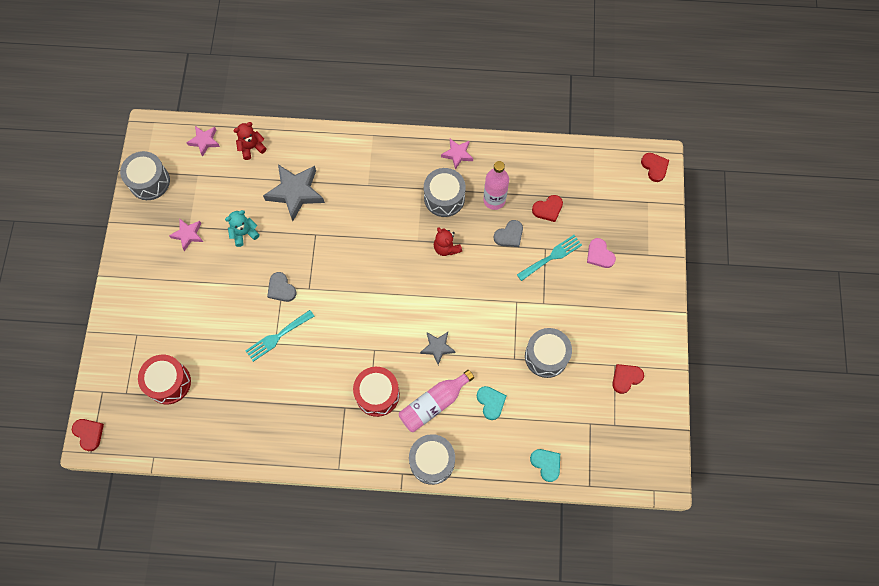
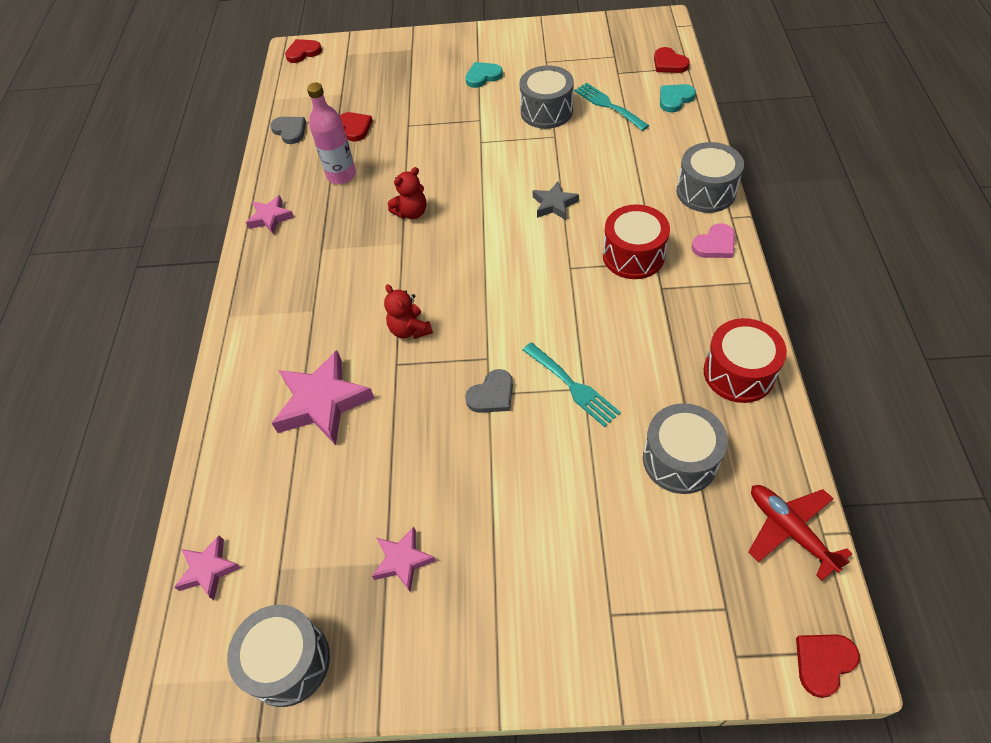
camera: 90 degrees left, 15 degrees down
red drum [138,355,191,404] -> red drum moved to [704,318,787,403]
turquoise teddy bear [225,210,260,247] -> none
red teddy bear [233,122,267,160] -> red teddy bear moved to [384,284,433,339]
grey star [263,165,325,221] -> pink star [272,350,375,445]
pink bottle [399,370,474,432] -> none
grey drum [424,168,466,217] -> grey drum moved to [643,403,728,494]
turquoise heart [477,386,506,420] -> turquoise heart moved to [465,62,503,88]
grey heart [494,220,523,247] -> grey heart moved to [270,117,306,144]
turquoise fork [517,235,582,281] -> turquoise fork moved to [574,83,649,131]
pink heart [587,238,616,268] -> pink heart moved to [692,223,735,258]
red heart [612,364,644,394] -> red heart moved to [654,47,690,73]
none -> red plane [748,485,853,581]

